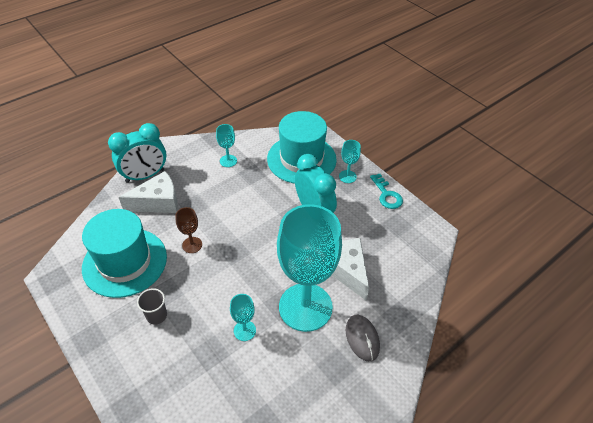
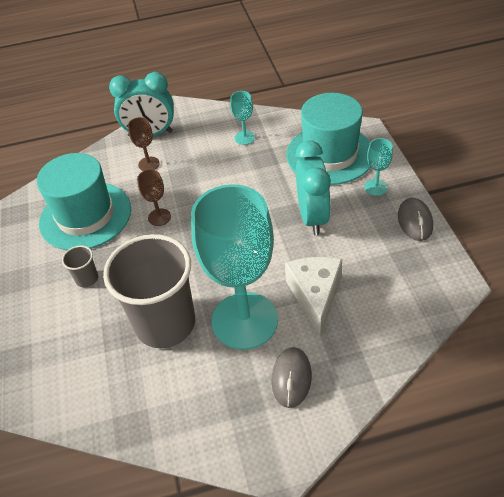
camera: 30 degrees right, 0 degrees up
white cheese [119,171,178,213] -> brown goblet [128,117,160,171]
turquoise goblet [230,294,256,341] -> grey cup [103,234,195,348]
turquoise key [370,174,403,209] -> grey mouse [398,198,433,241]

